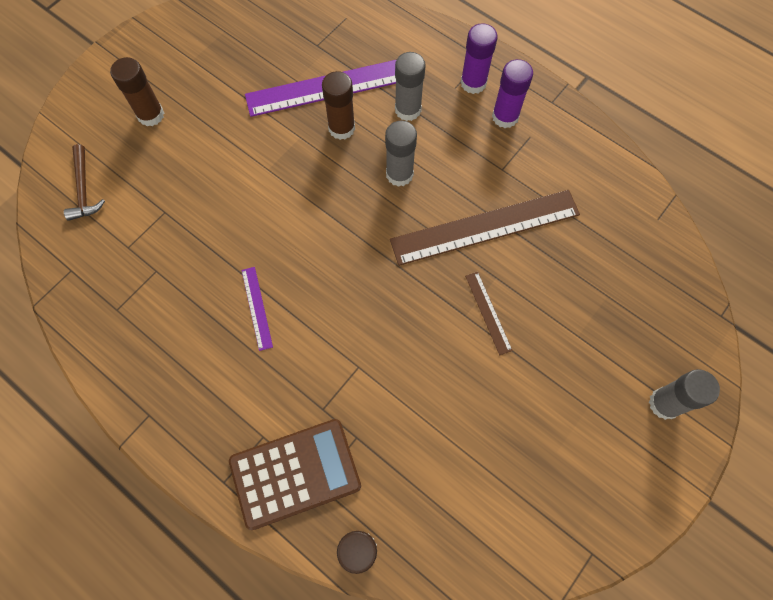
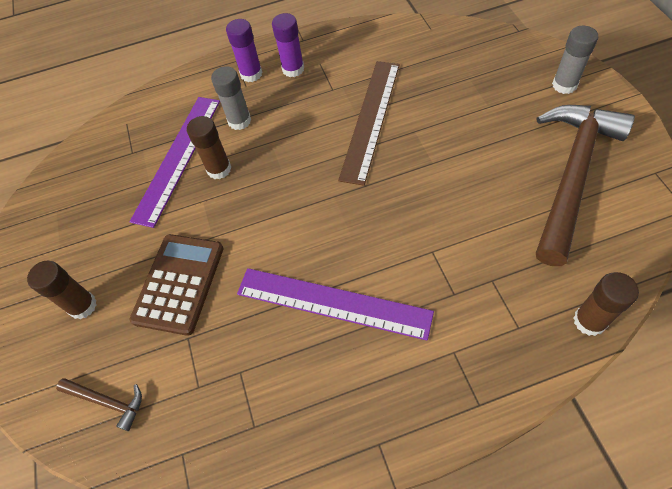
camera: 50 degrees left, 10 degrees down
brown calculator [229,419,361,530] -> brown calculator moved to [130,234,224,336]
purple ruler [242,267,273,351] -> purple ruler [237,268,434,341], size x2.26
grey glue stick [385,121,417,187] -> none
brown ruler [465,272,513,355] -> none
none -> brown hammer [536,105,635,266]

